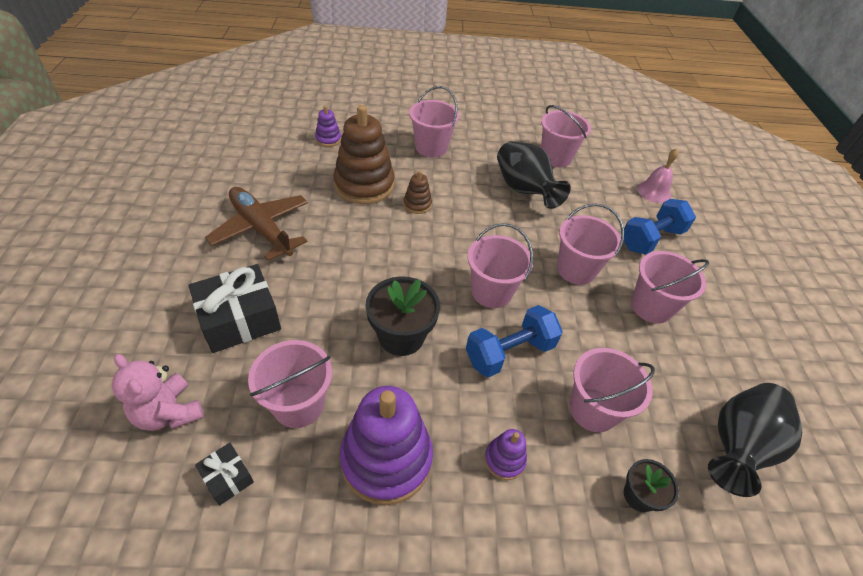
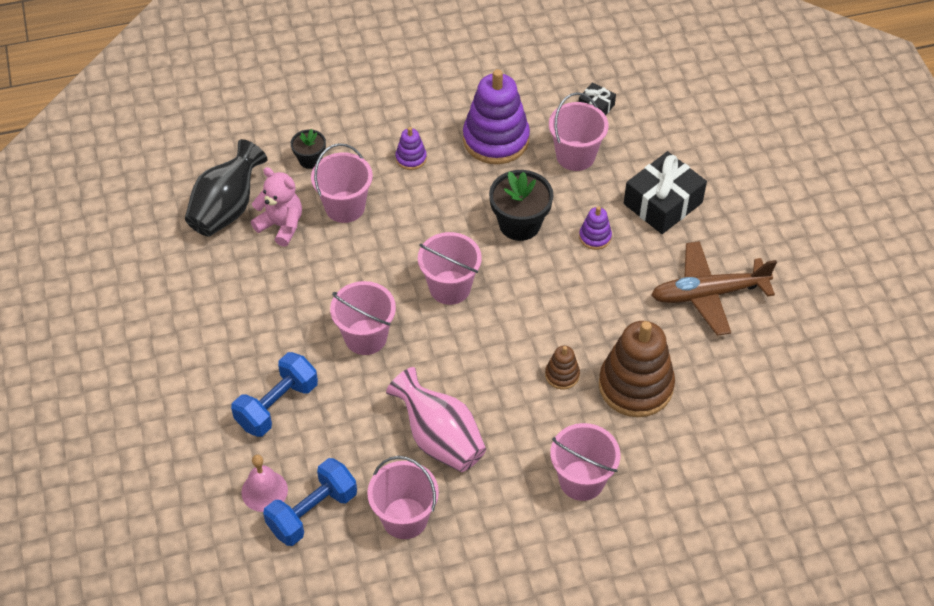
camera: 170 degrees right, 5 degrees up
pink teddy bear [112,354,204,431] -> pink teddy bear moved to [251,167,302,247]
brown plane [205,187,308,261] -> brown plane turned 135 degrees clockwise [651,241,777,336]
purple stacking toy [315,105,341,147] -> purple stacking toy moved to [579,206,612,250]
blue dumbbell [466,305,563,377] -> blue dumbbell moved to [263,458,357,546]
black vase [497,141,571,209] -> pink vase [386,367,486,472]
pink bucket [631,251,709,324] -> none

